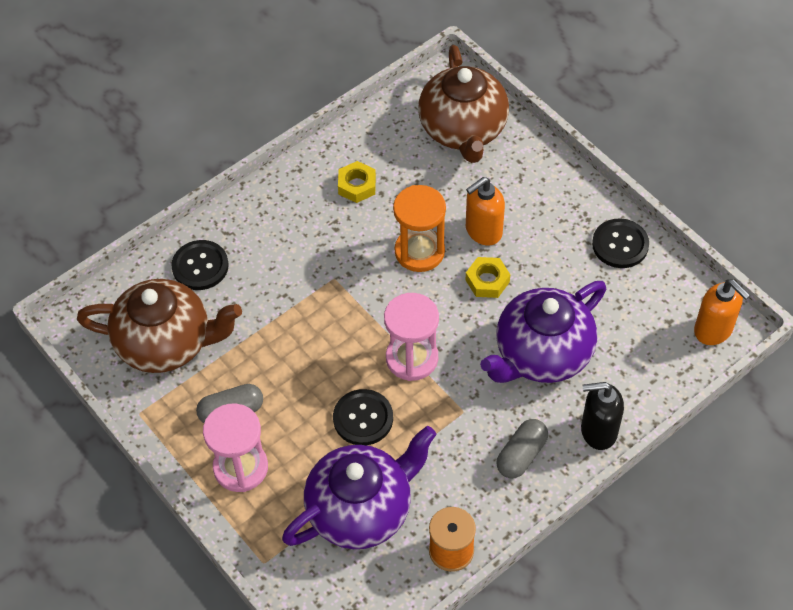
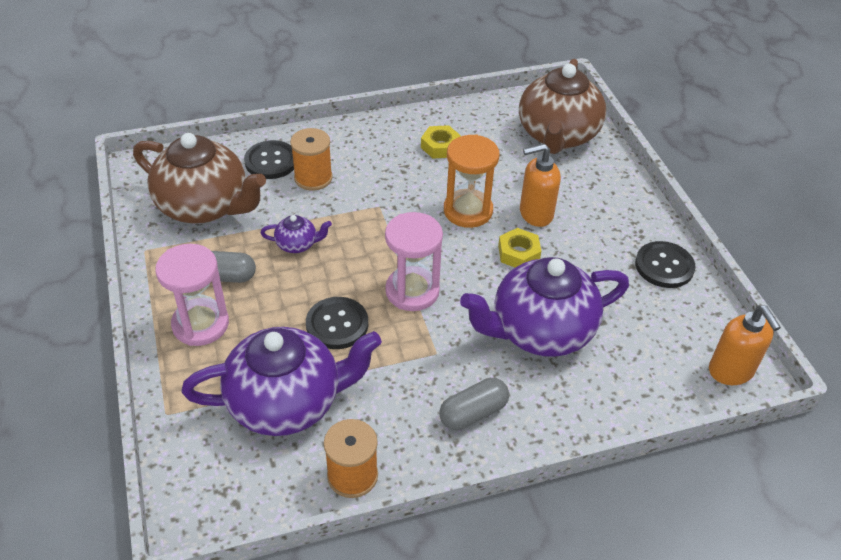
camera: 20 degrees right, 10 degrees down
black soap dispenser [581,382,624,450] -> none
none -> purple teapot [261,215,332,253]
none -> orange spool [290,128,333,191]

